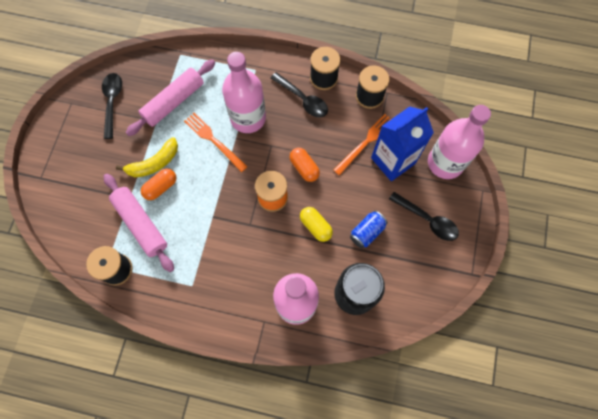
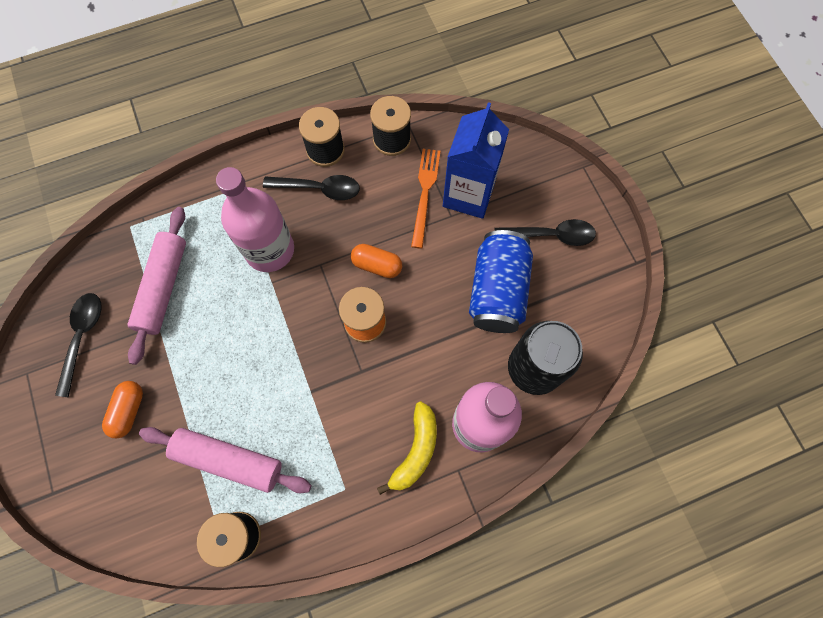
camera: 35 degrees left, 0 degrees up
black spoon [102,73,122,139] -> black spoon turned 45 degrees clockwise [55,293,102,398]
yellow banana [116,137,178,177] -> yellow banana moved to [377,401,437,495]
orange capsule [141,168,176,200] -> orange capsule moved to [102,381,143,438]
orange fork [184,113,248,172] -> none
yellow capsule [300,207,333,242] -> none
blue can [350,211,388,248] -> blue can [469,230,533,333], size x1.87
pink bottle [428,105,491,179] -> none

